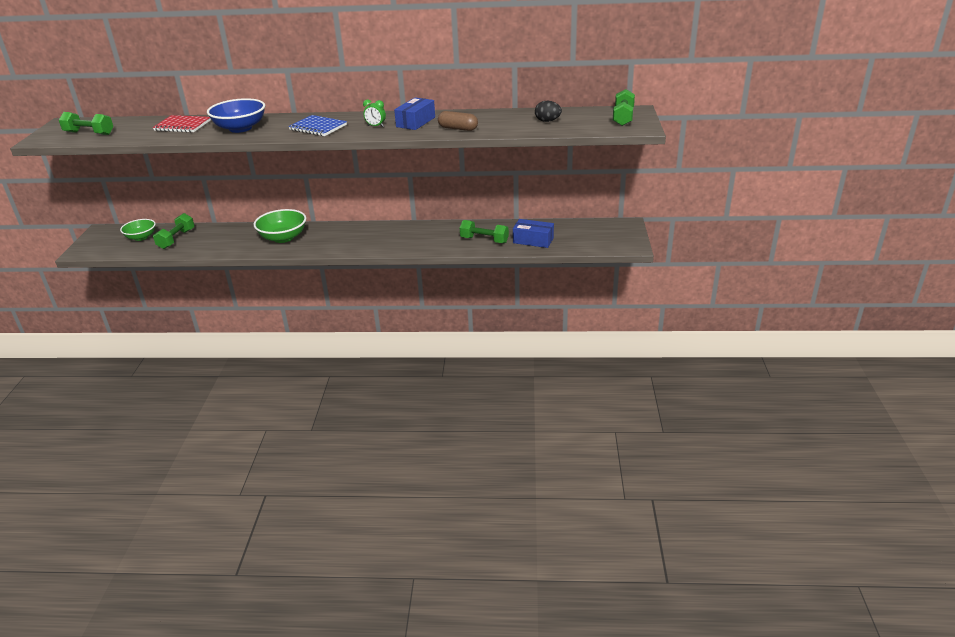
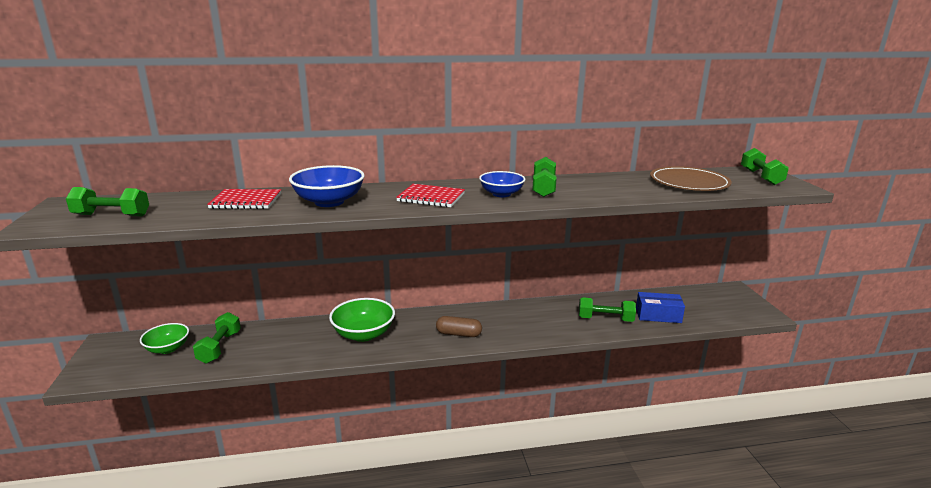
camera: 15 degrees left, 10 degrees down
blue notebook [289,115,347,136] -> red notebook [396,184,465,208]
green clock [363,99,386,127] -> blue bowl [479,171,525,197]
blue box [394,97,435,130] -> green dumbbell [532,157,557,197]
brown capsule [438,111,478,131] -> brown capsule moved to [436,316,482,337]
black egg [535,101,562,122] -> brown plate [650,166,732,191]

